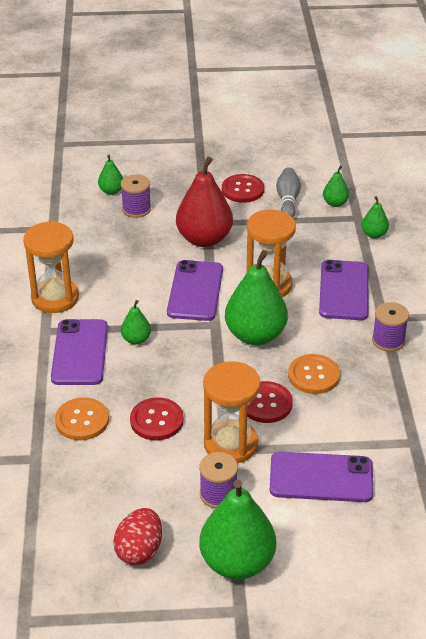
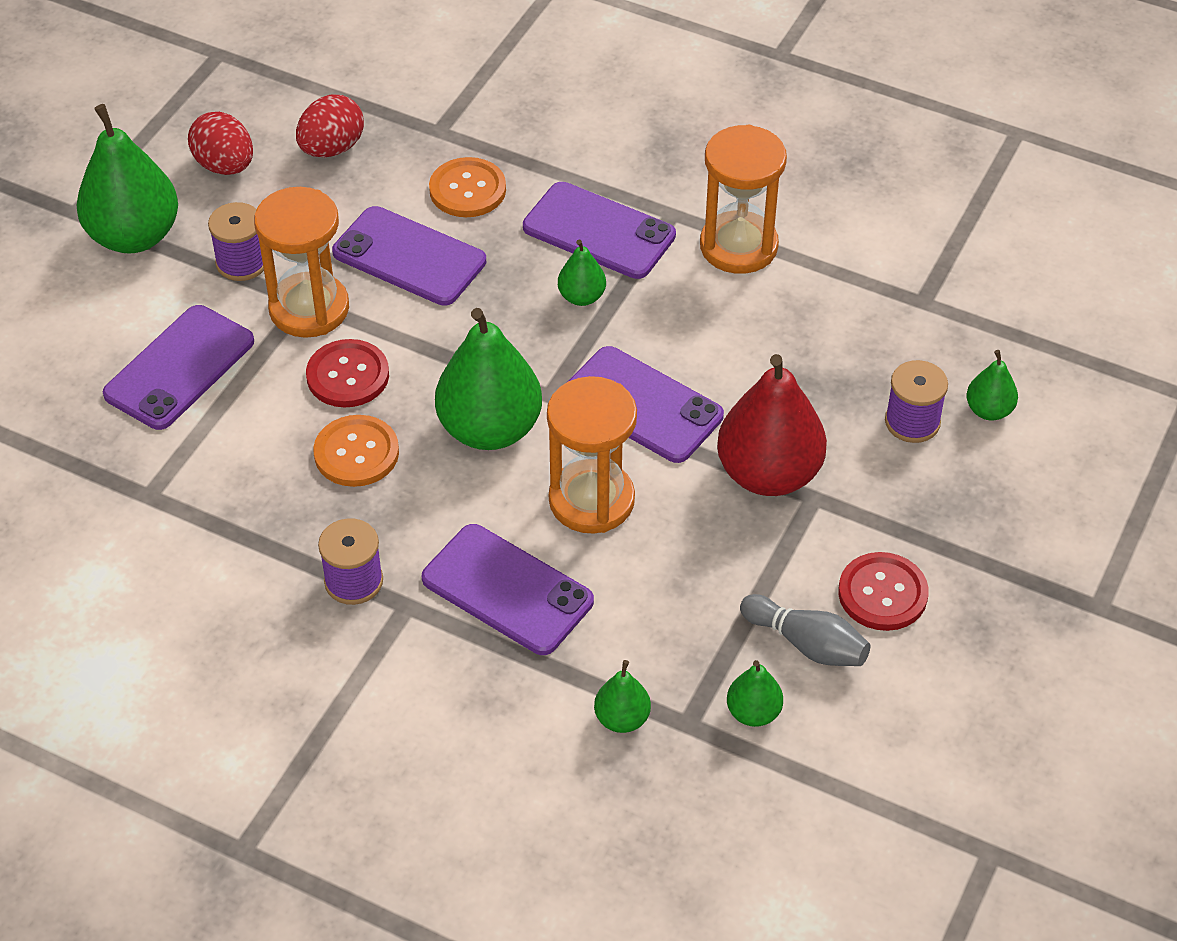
camera: 120 degrees right, 10 degrees up
red button [130,397,184,440] -> purple phone [332,206,486,306]
none -> red egg [296,94,364,157]

